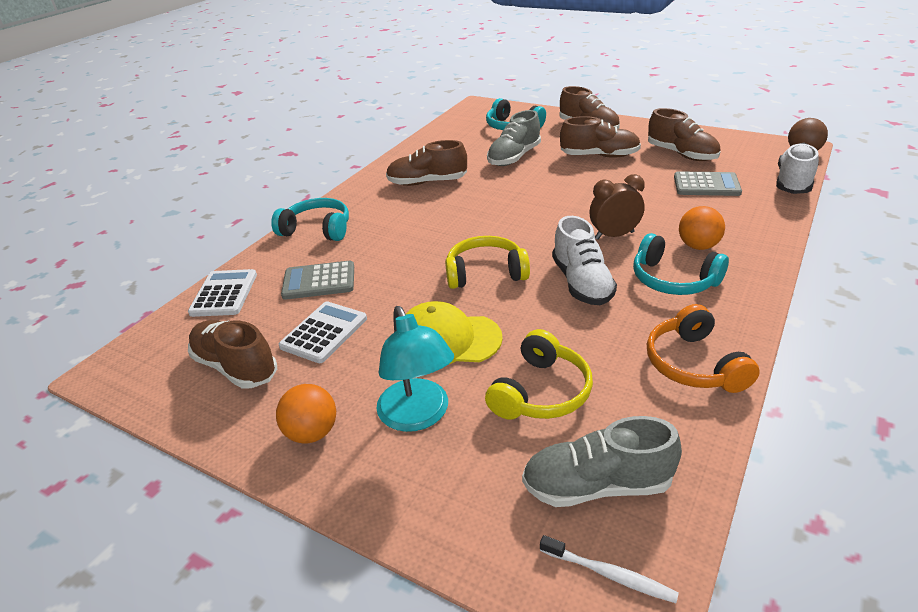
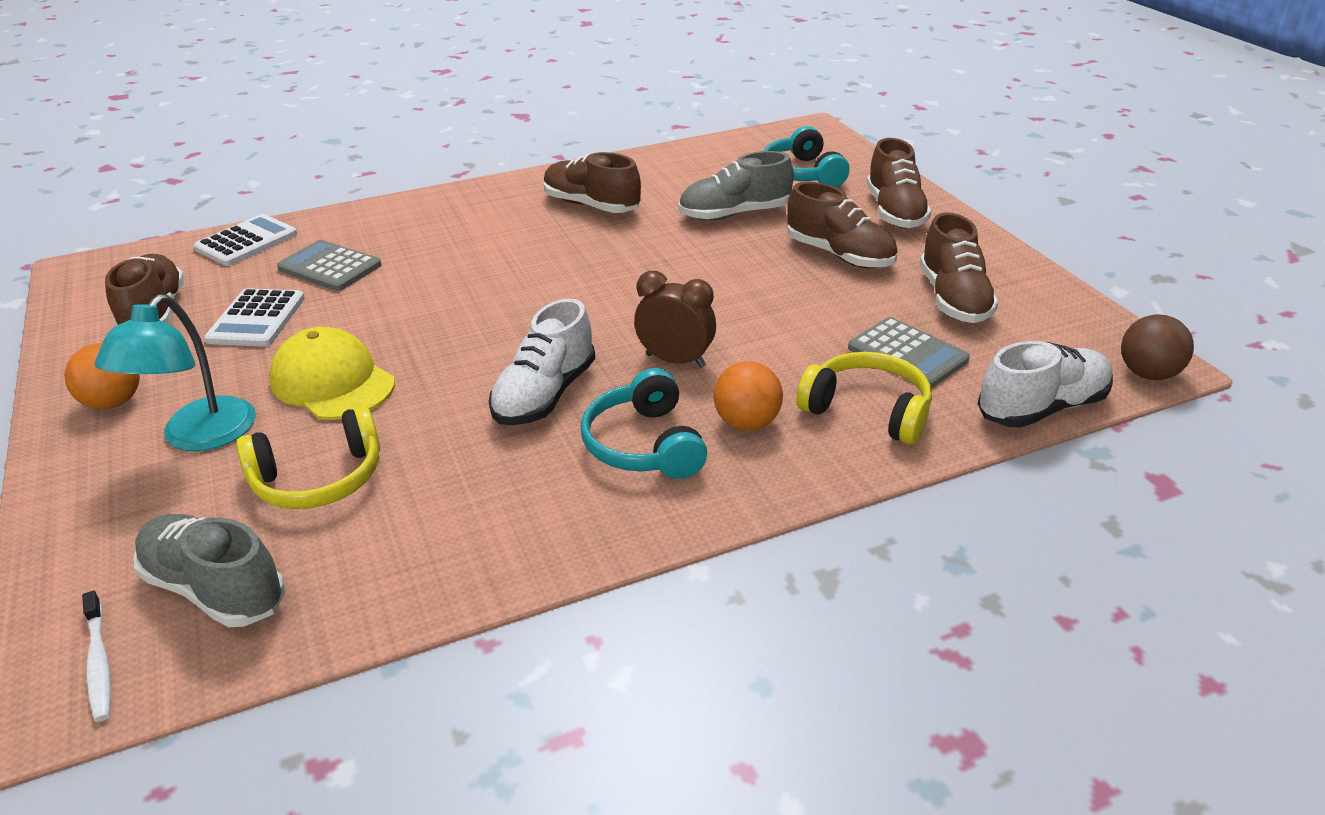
camera: 35 degrees right, 0 degrees up
turquoise headphones [271,198,349,241] -> none
white calculator [279,301,367,363] -> white calculator turned 120 degrees clockwise [204,288,305,347]
yellow headphones [445,236,530,289] -> yellow headphones moved to [796,352,932,445]
orange headphones [647,304,760,393] -> none

